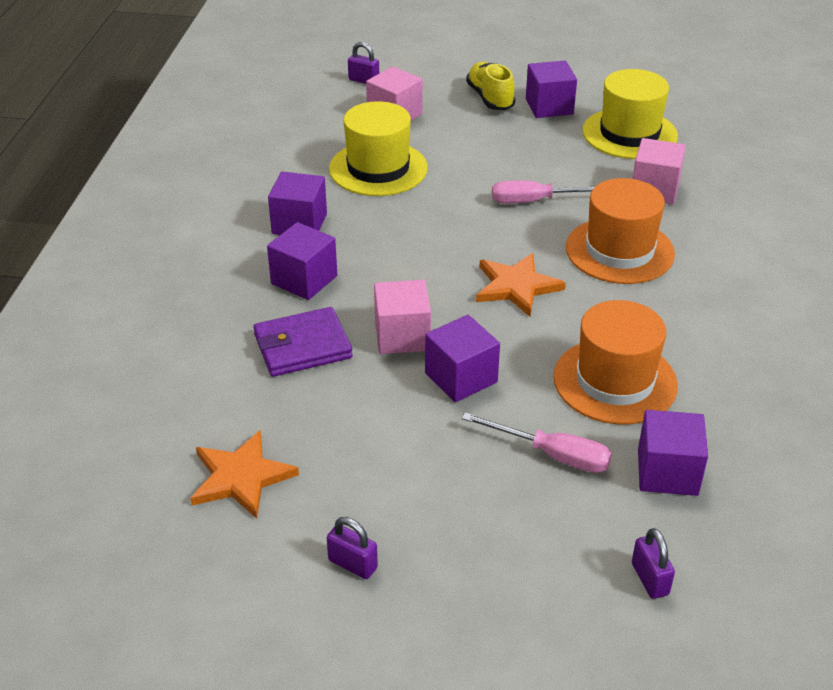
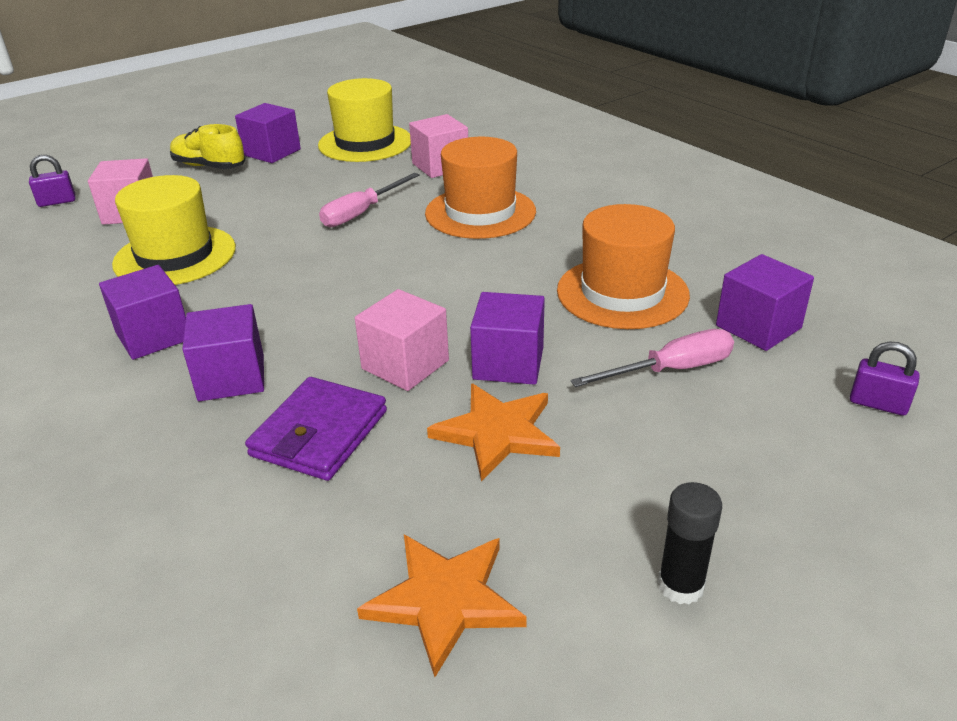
camera: 45 degrees left, 5 degrees down
purple padlock [327,517,378,579] -> black glue stick [658,482,722,604]
orange star [476,253,566,316] -> orange star moved to [427,383,560,481]

